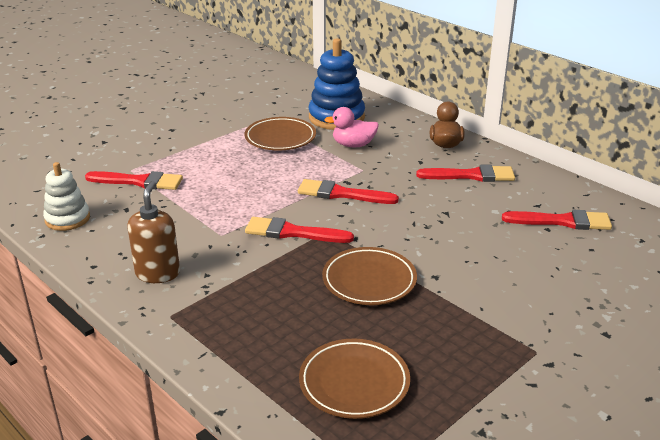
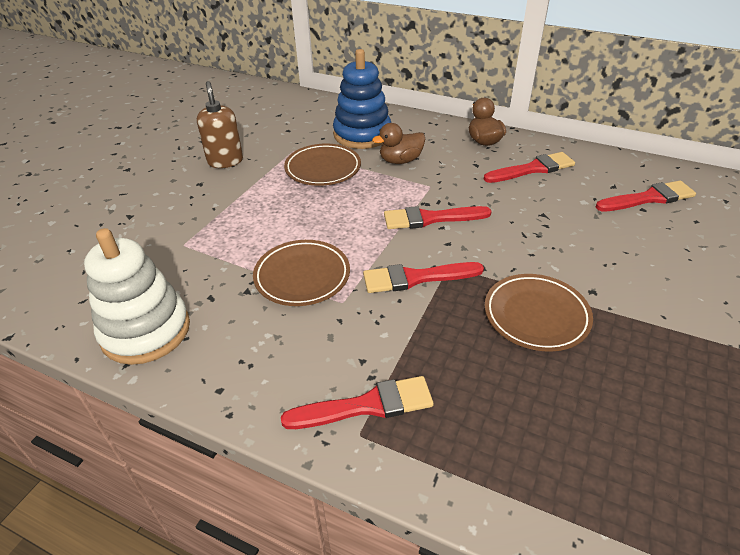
camera: 20 degrees left, 10 degrees up
white stacking toy [43,162,90,231] -> white stacking toy [84,228,190,365], size x1.59
red brush [85,171,183,190] -> red brush moved to [281,376,434,429]
brown soap dispenser [127,181,180,283] -> brown soap dispenser moved to [197,81,243,168]
brown plate [299,339,410,419] -> brown plate moved to [253,240,350,306]
pink duck [324,107,379,147] -> brown duck [372,123,425,164]

